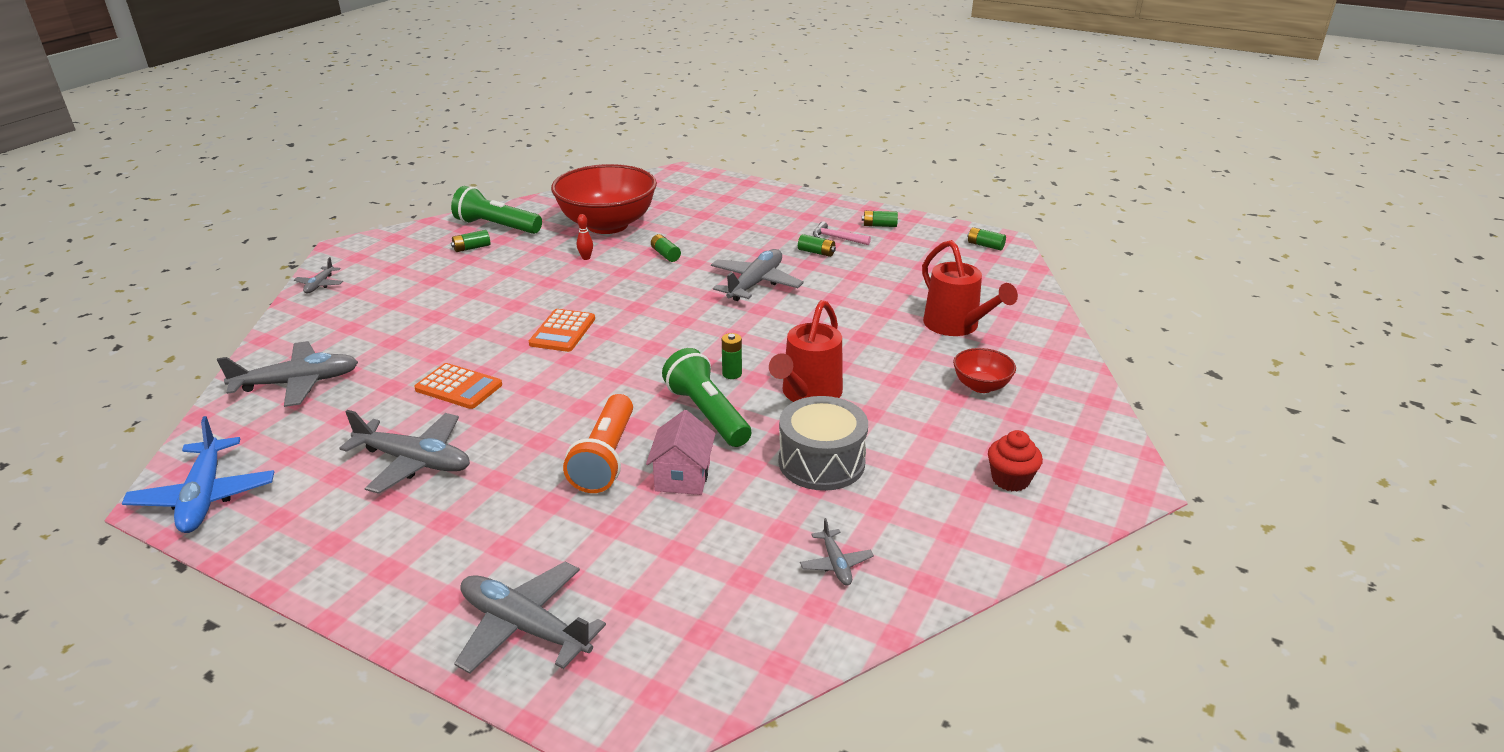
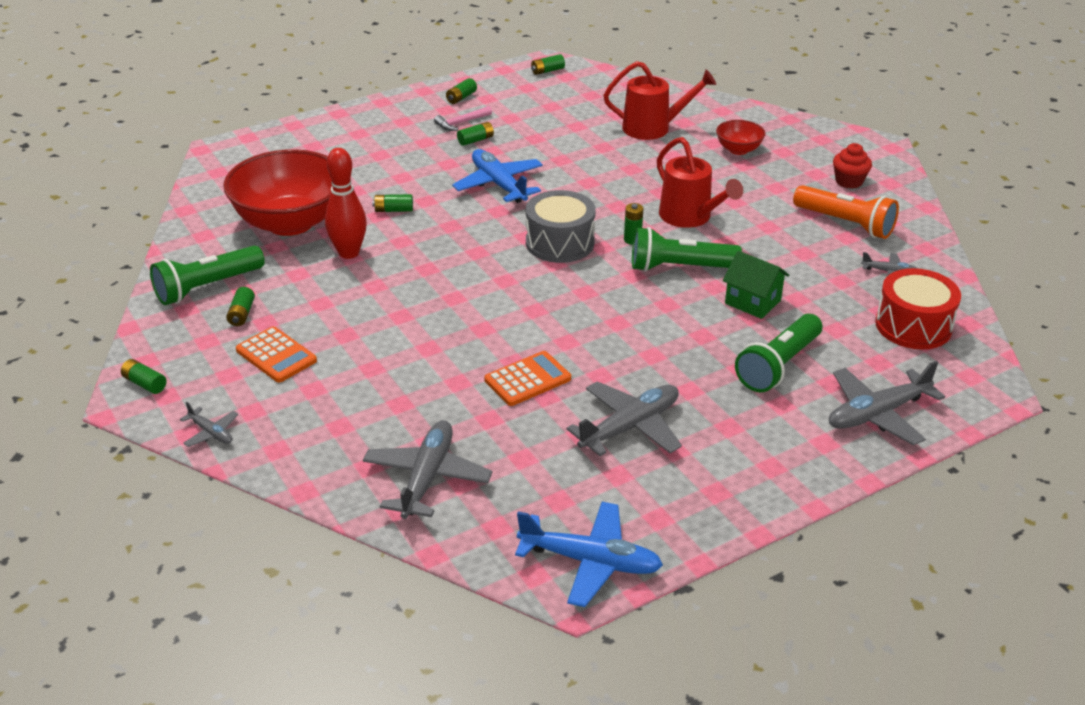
camera: 60 degrees left, 5 degrees up
orange calculator [529,309,595,352] -> orange calculator moved to [236,327,317,382]
orange flashlight [563,394,633,493] -> orange flashlight moved to [793,185,899,239]
red bowling pin [577,214,593,260] -> red bowling pin [325,148,367,259], size x2.24
pink house [646,410,716,495] -> green house [723,251,789,319]
grey plane [711,249,804,301] -> blue plane [452,149,543,203]
grey drum [779,396,868,491] -> grey drum moved to [526,190,596,263]
none -> green battery [121,359,166,394]
none -> green flashlight [735,314,822,392]
none -> red drum [875,268,961,349]

